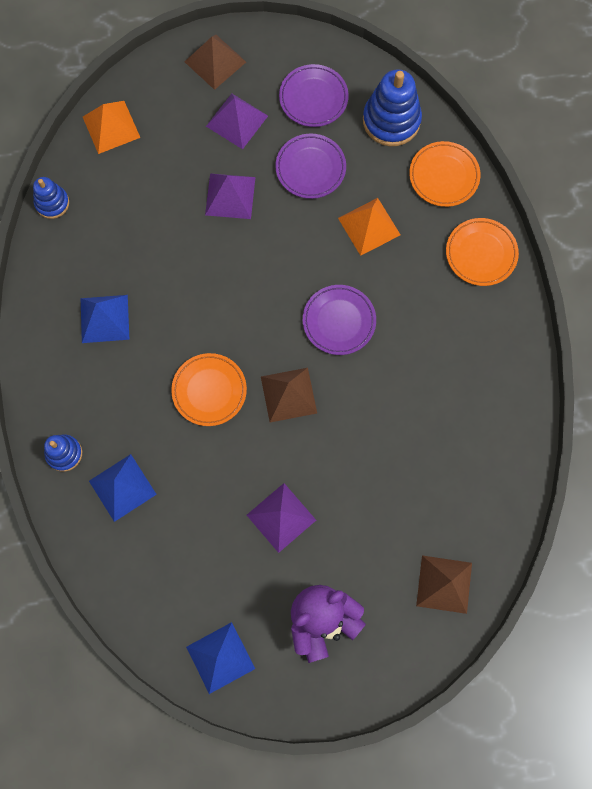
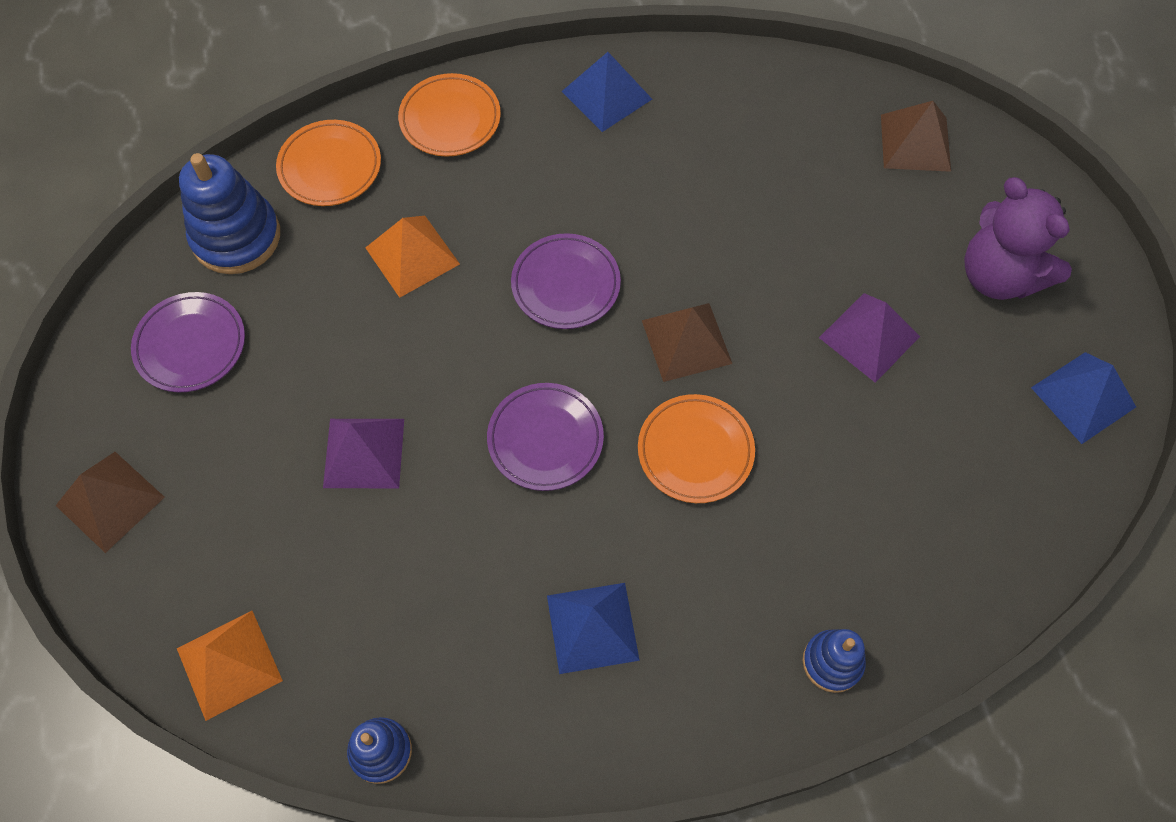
camera: 95 degrees left, 10 degrees down
blue pyramid [89,454,157,522] -> blue pyramid moved to [562,52,652,132]
purple pyramid [206,94,268,149] -> none
purple plate [275,134,346,199] -> purple plate moved to [487,383,604,491]

